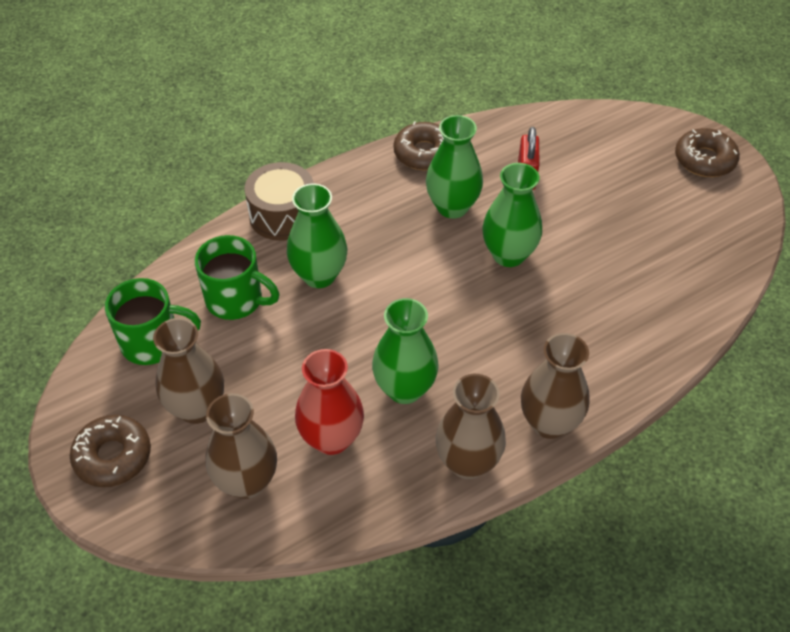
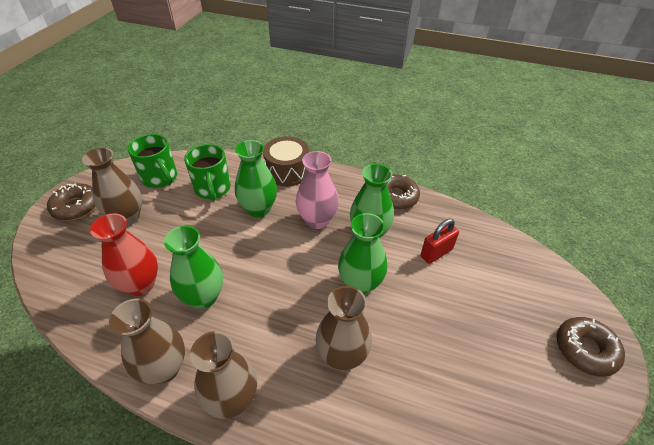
camera: 50 degrees right, 5 degrees down
brown vase [206,393,277,499] -> brown vase moved to [316,286,372,370]
none -> pink vase [296,151,339,229]

